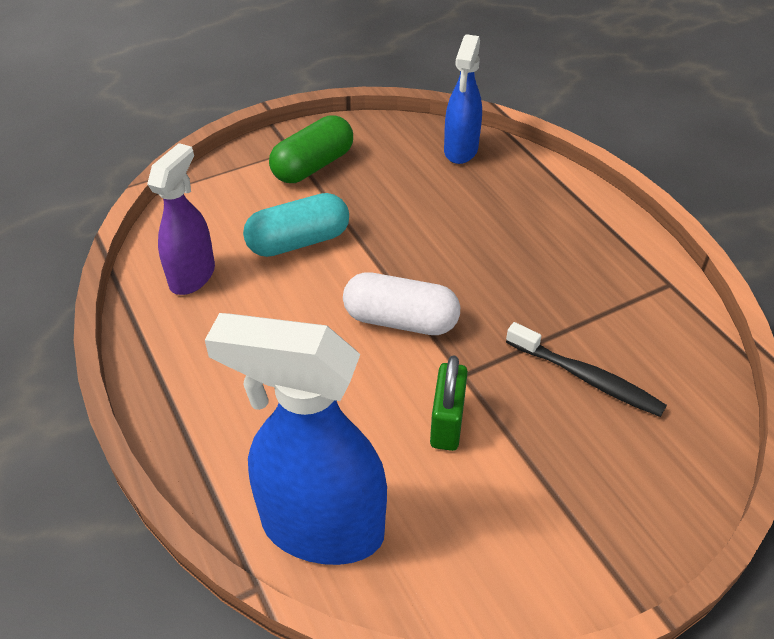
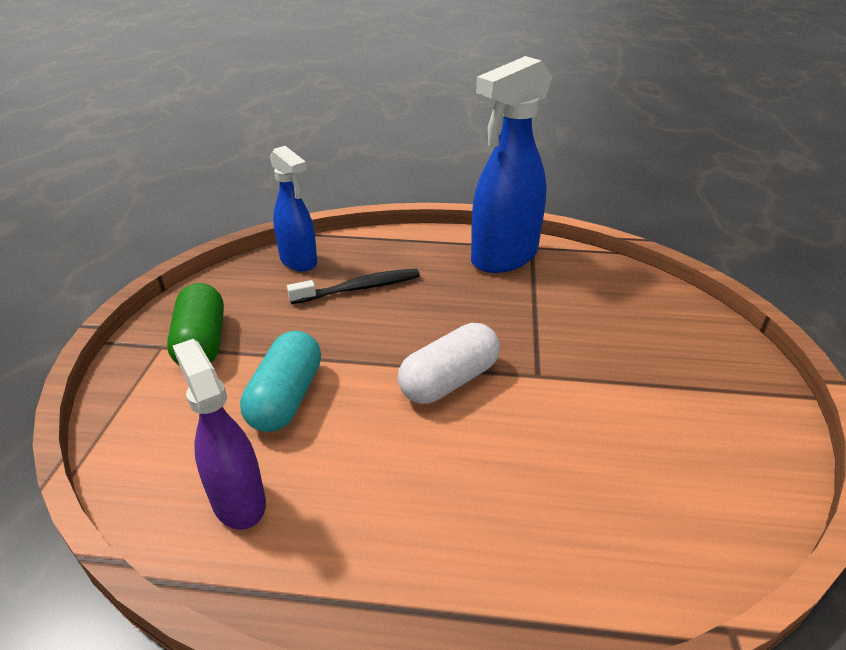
camera: 55 degrees left, 10 degrees down
blue spray bottle [205,313,387,565] -> blue spray bottle moved to [471,56,552,273]
green padlock [430,355,468,451] -> none
black toothbrush [506,322,667,417] -> black toothbrush moved to [287,269,420,304]

